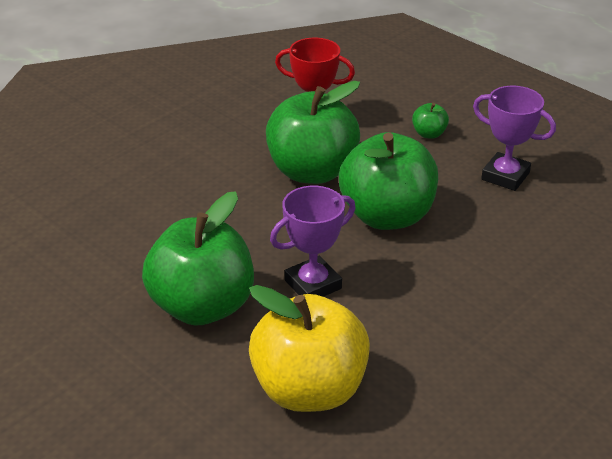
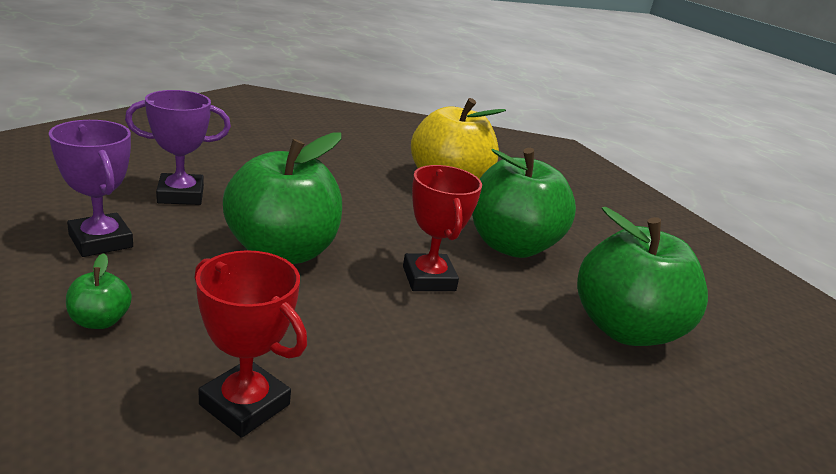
camera: 165 degrees left, 10 degrees down
green apple [266,81,360,184] -> green apple moved to [577,207,708,346]
purple trophy [270,186,356,297] -> purple trophy moved to [125,90,231,205]
none -> red trophy [403,165,482,291]

